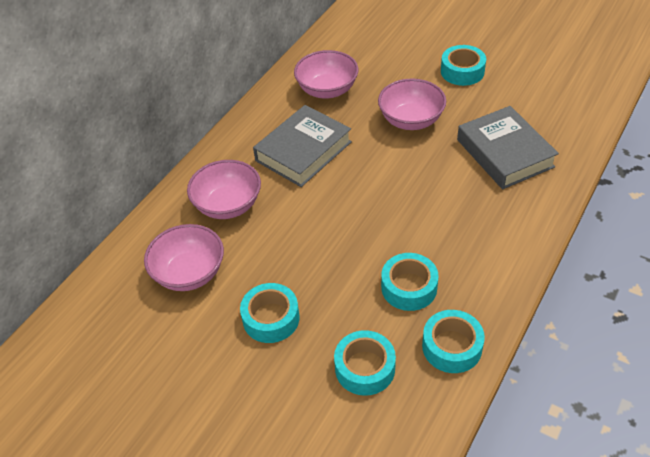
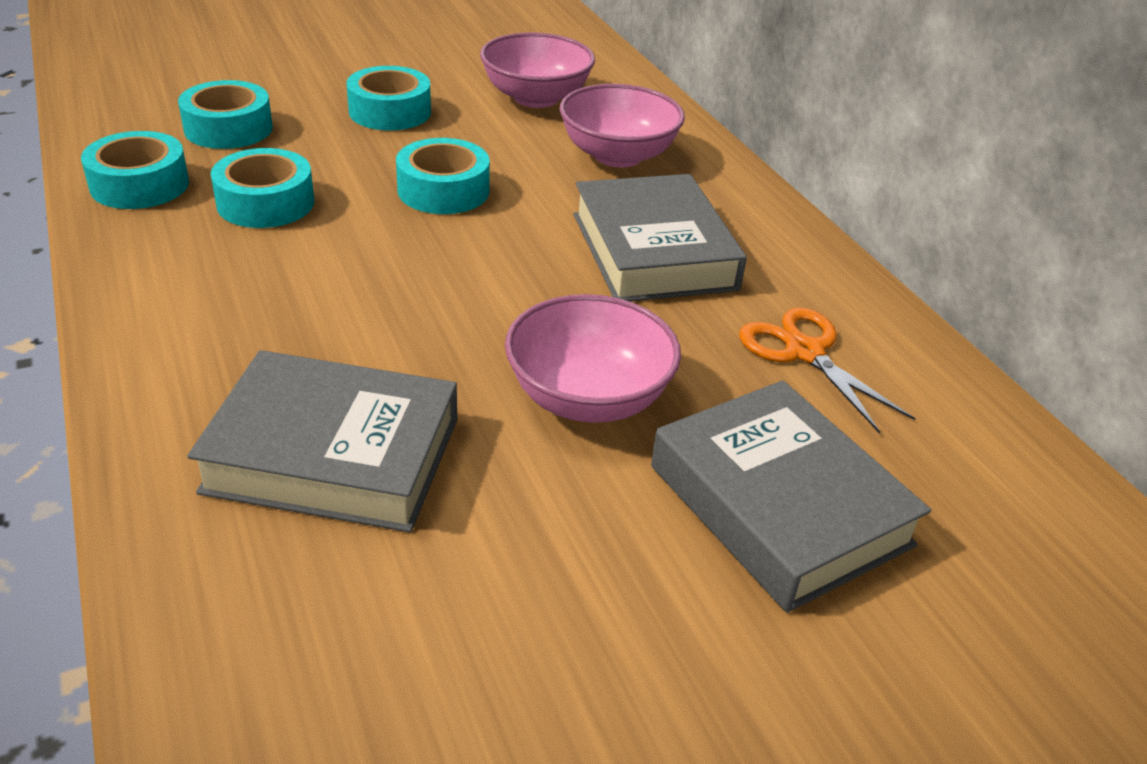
camera: 120 degrees right, 10 degrees down
pink bowl [294,50,358,99] -> orange scissors [739,308,916,434]
turquoise tape [441,45,486,86] -> turquoise tape moved to [396,138,490,214]
none -> grey book [651,380,931,613]

